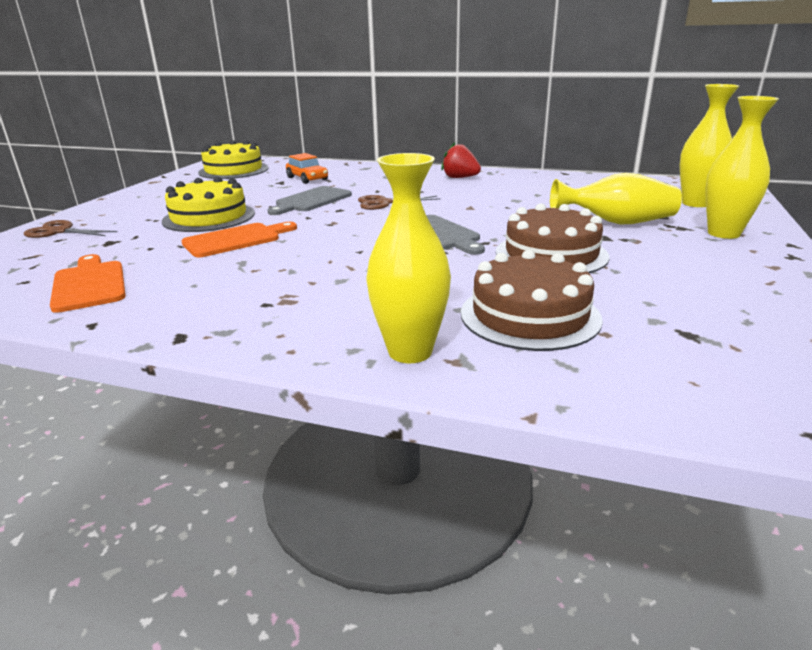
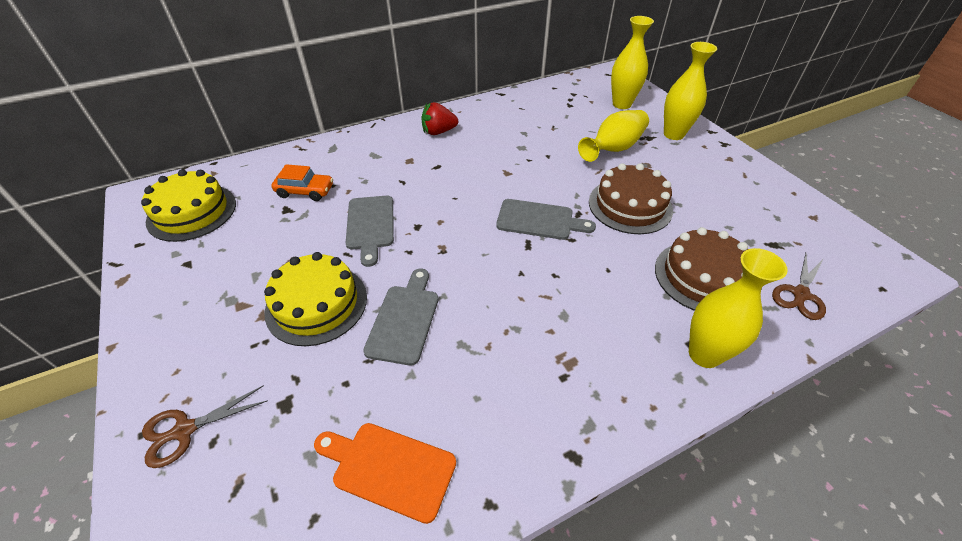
camera: 45 degrees left, 20 degrees up
orange cutting board [181,222,297,257] -> grey cutting board [363,269,438,366]
brown scissors [358,195,441,210] -> brown scissors moved to [772,253,826,320]

